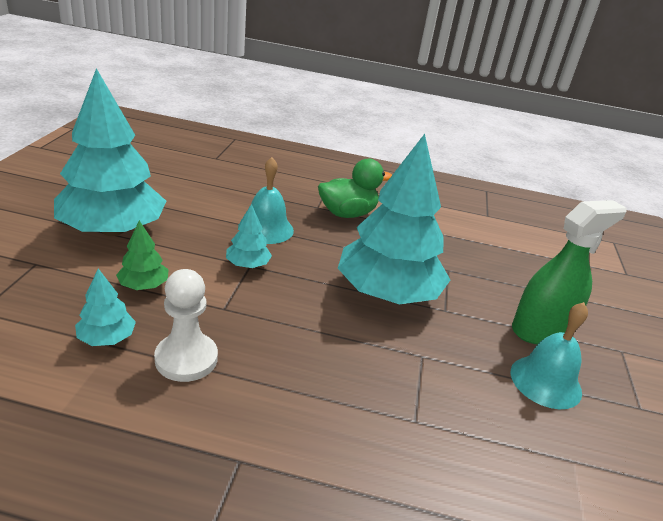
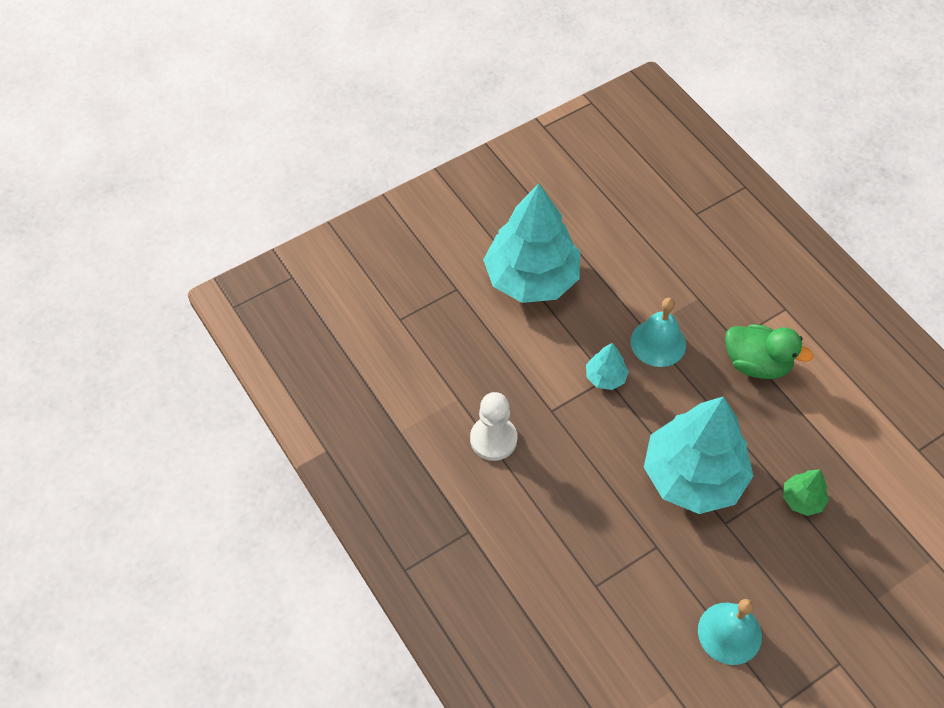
camera: 50 degrees right, 25 degrees up
turquoise tree [75,269,136,346] -> none
green tree [116,220,169,290] -> green tree moved to [783,469,829,516]
green spray bottle [512,200,627,345] -> none

